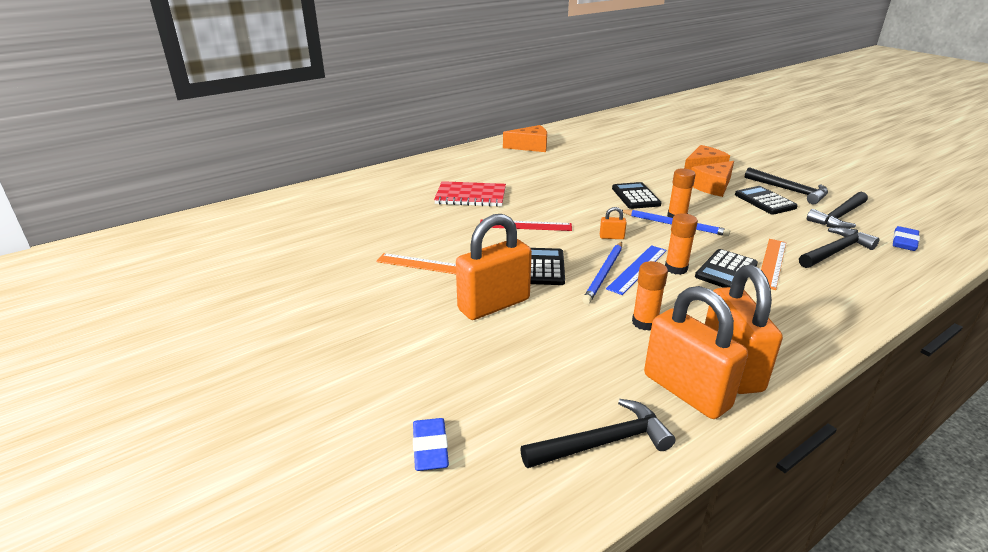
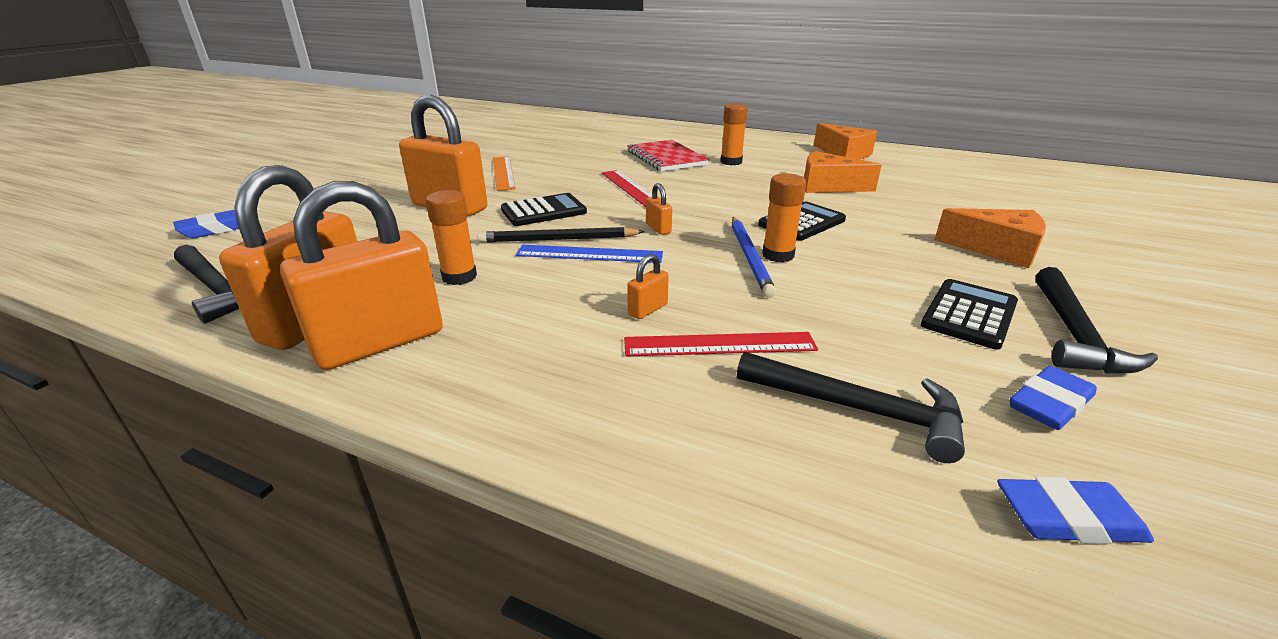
camera: 60 degrees right, 0 degrees up
blue pencil [582,242,622,304] -> black pencil [477,227,645,243]
orange glue stick [665,213,698,275] -> orange glue stick moved to [720,104,748,165]
orange cheese [691,161,734,197] -> orange cheese moved to [804,151,882,193]
black calculator [695,249,758,288] -> orange padlock [627,254,669,319]
orange ruler [761,239,786,290] -> red ruler [624,332,818,357]
black hammer [807,192,868,228] -> blue eraser [1010,366,1097,430]

